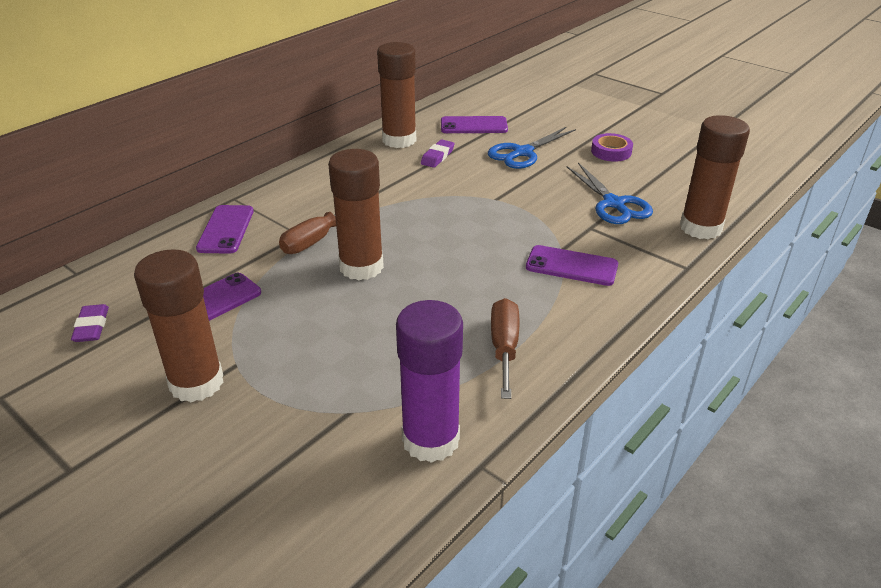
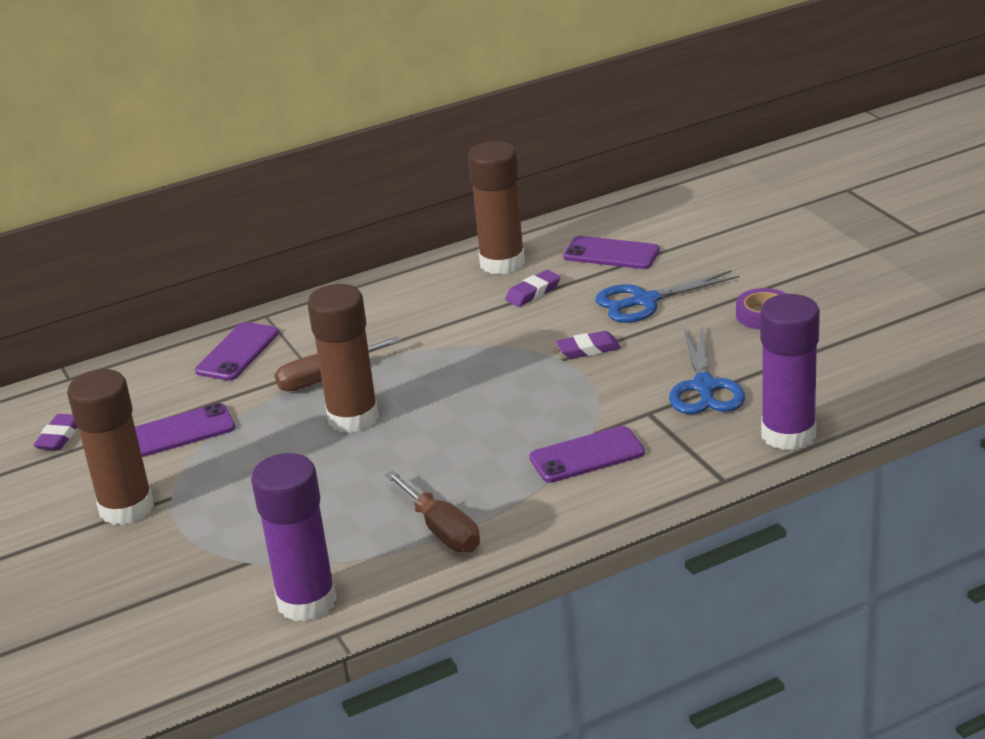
camera: 25 degrees right, 5 degrees down
brown screwdriver [491,298,519,399] -> brown screwdriver turned 120 degrees clockwise [385,470,480,553]
purple phone [526,245,618,286] -> purple phone turned 60 degrees counterclockwise [529,426,645,483]
brown glue stick [680,115,750,239] -> purple glue stick [760,294,820,450]
none -> purple eraser [556,331,621,359]

